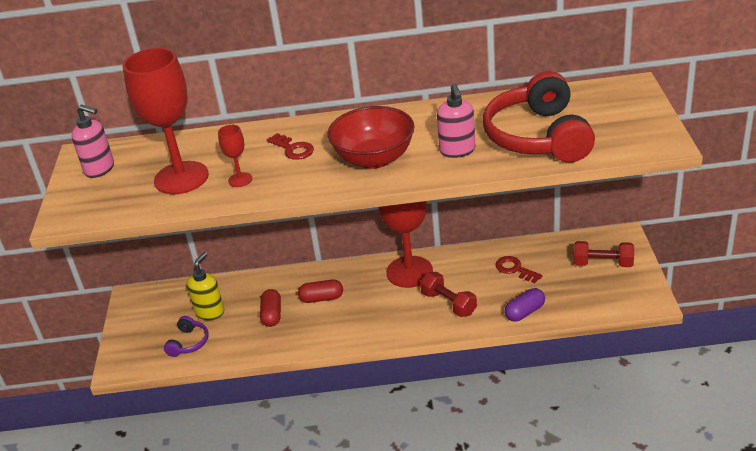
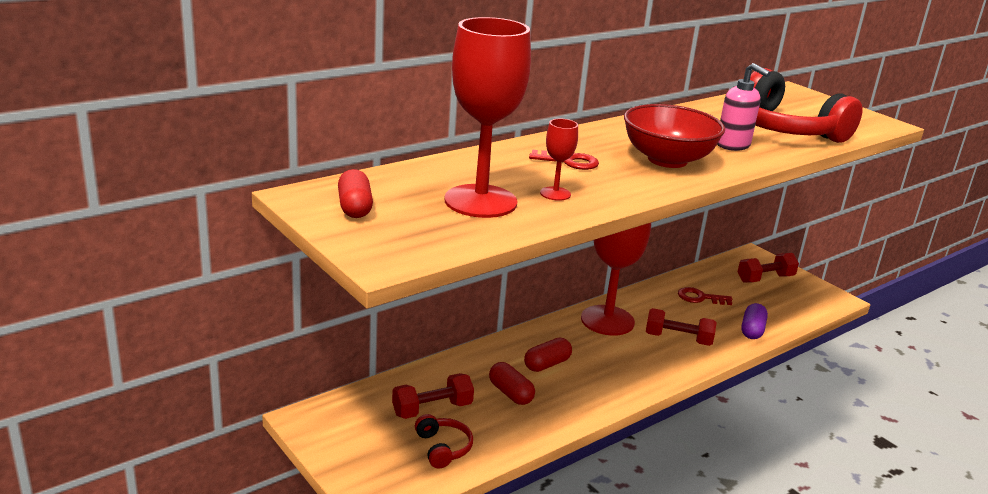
camera: 40 degrees left, 10 degrees down
pink soap dispenser [72,105,114,178] -> red capsule [338,169,373,218]
purple headphones [164,316,209,357] -> red headphones [415,414,473,469]
yellow soap dispenser [187,252,224,320] -> red dumbbell [392,373,474,419]

